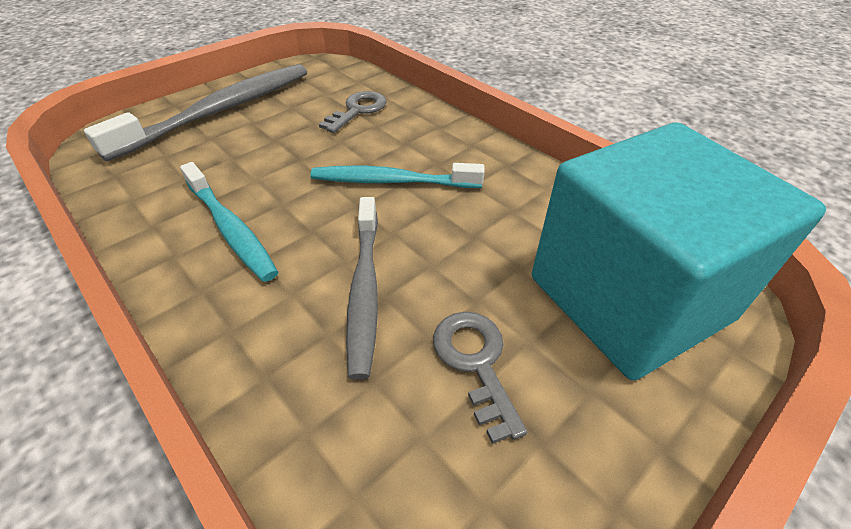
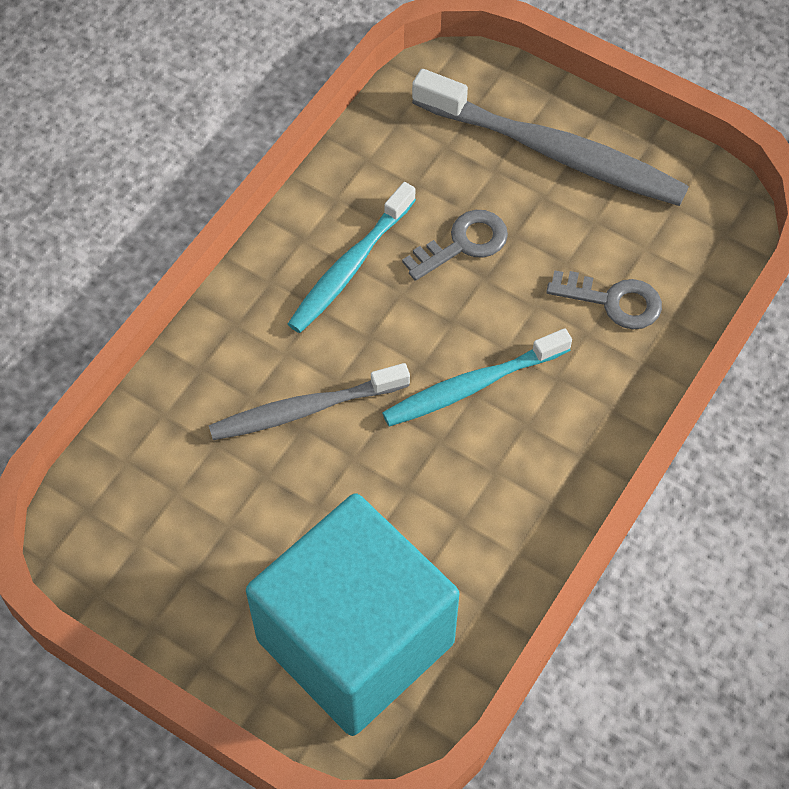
camera: 75 degrees right, 15 degrees up
turquoise toothbrush [310,163,485,188] -> turquoise toothbrush turned 105 degrees counterclockwise [382,328,572,427]
grey key [433,312,527,444] -> grey key moved to [402,210,508,281]

